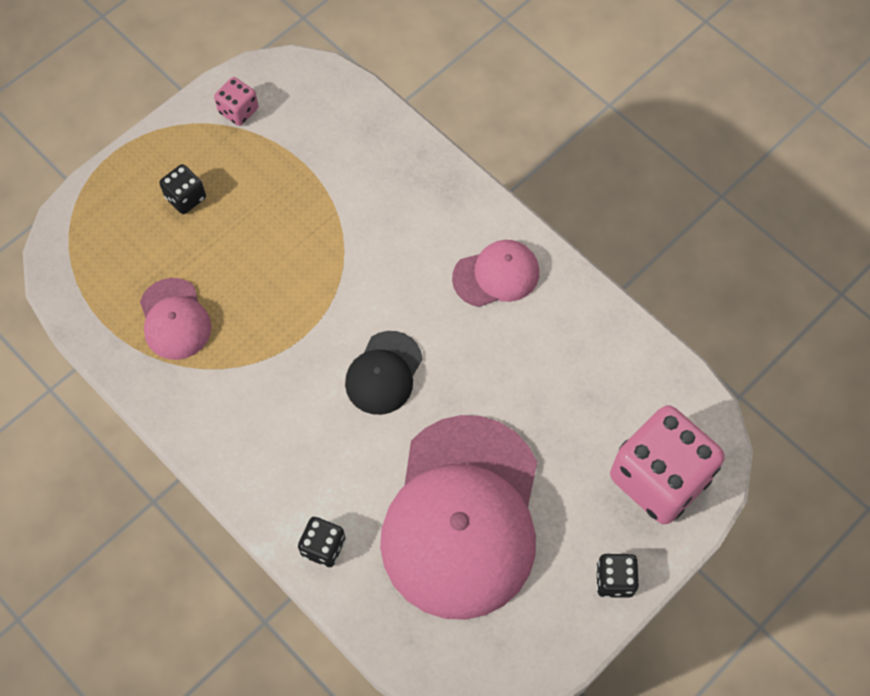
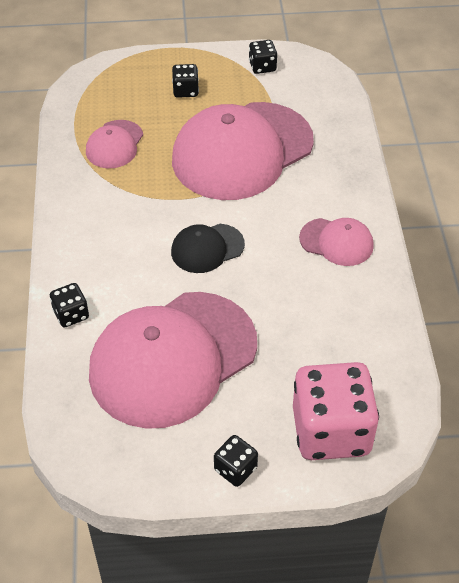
camera: 40 degrees right, 15 degrees down
pink dice [214,77,258,126] -> black dice [249,40,278,74]
none -> pink cap [172,102,314,200]

